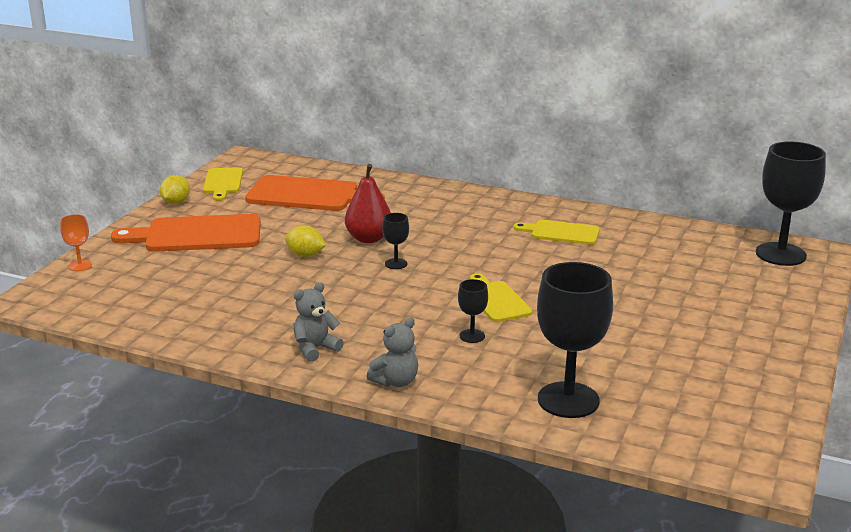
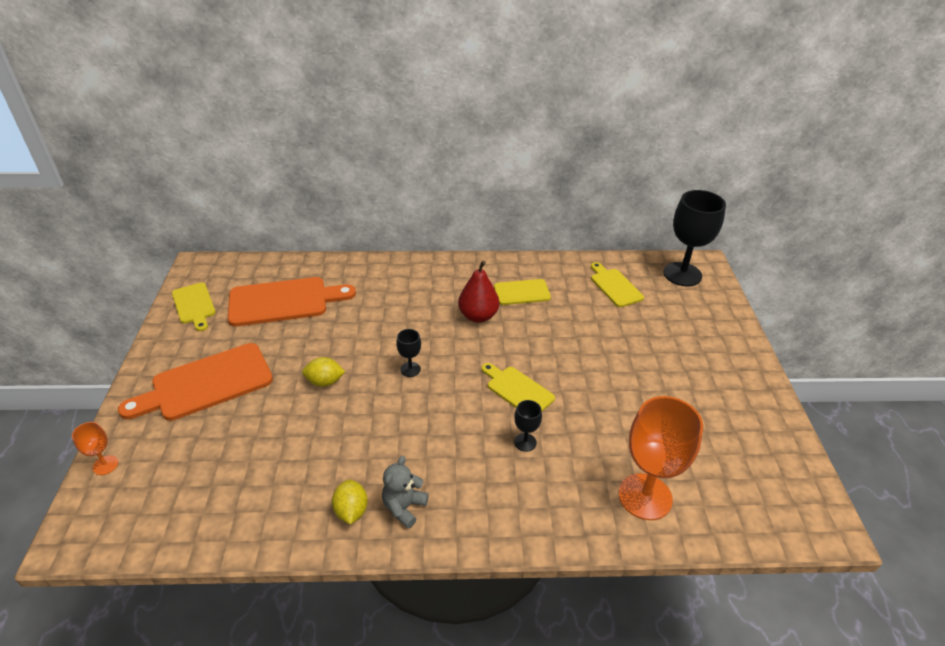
camera: 25 degrees left, 15 degrees up
yellow lemon [160,175,190,204] -> yellow lemon moved to [332,480,368,525]
red pear [345,164,391,243] -> red pear moved to [458,260,499,322]
grey teddy bear [366,317,418,387] -> none
black goblet [537,262,613,418] -> orange goblet [619,396,703,520]
none -> yellow cutting board [591,262,644,307]

